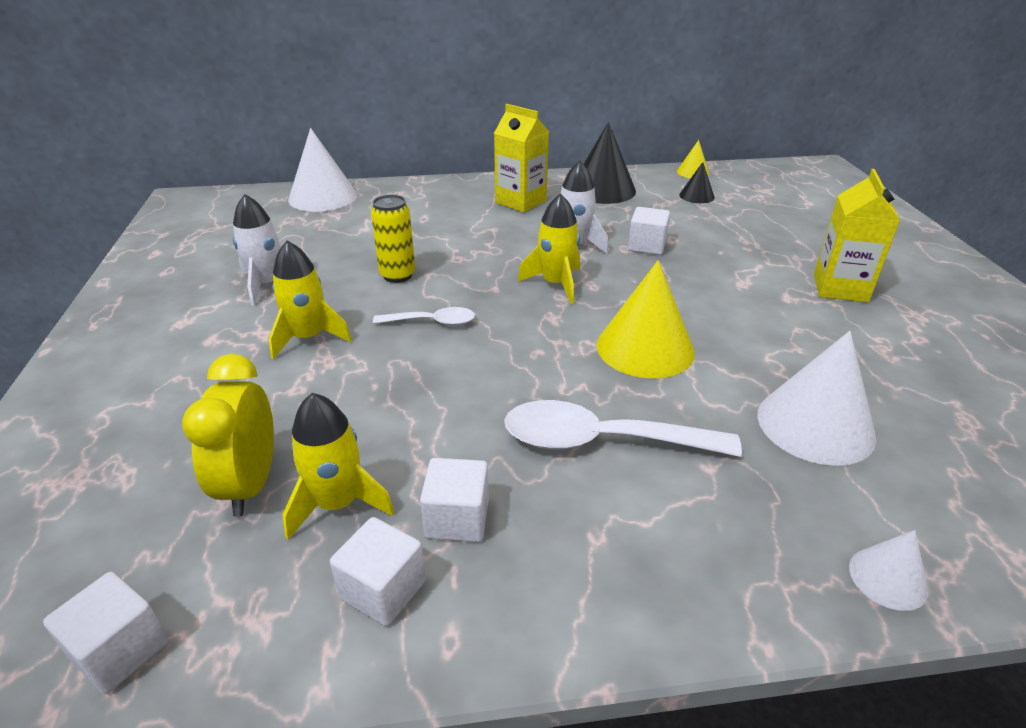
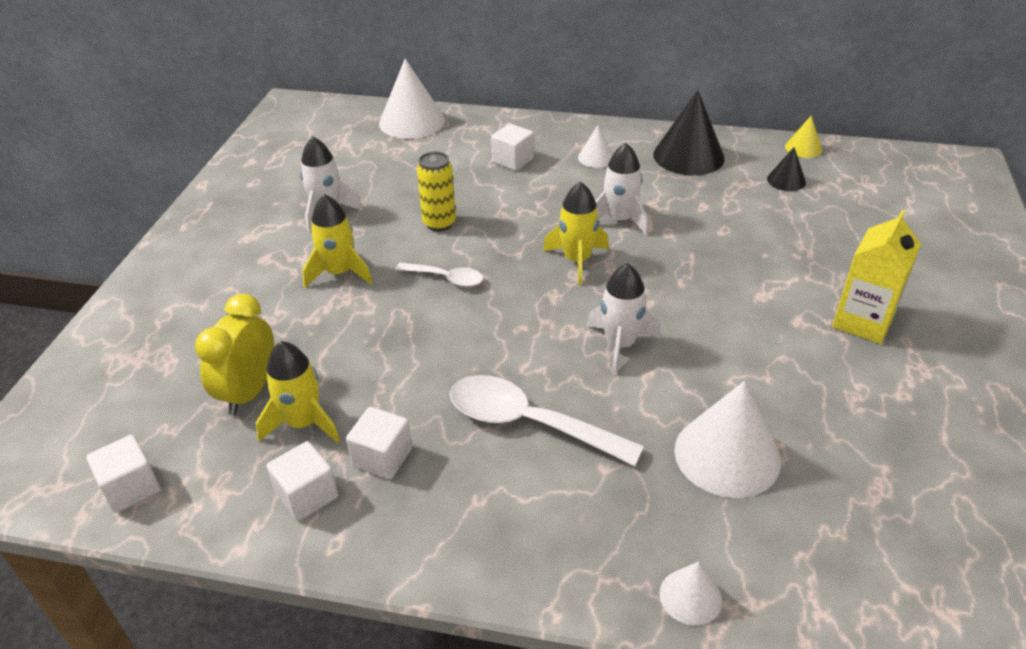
camera: 20 degrees right, 5 degrees up
yellow carton [494,104,549,212] -> white cone [578,125,613,168]
yellow cone [597,260,695,379] -> white rocket [587,263,660,375]
white cube [628,207,670,255] -> white cube moved to [491,123,534,171]

